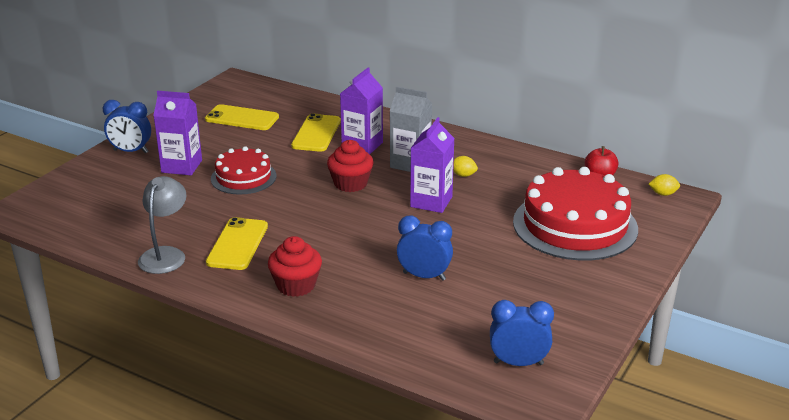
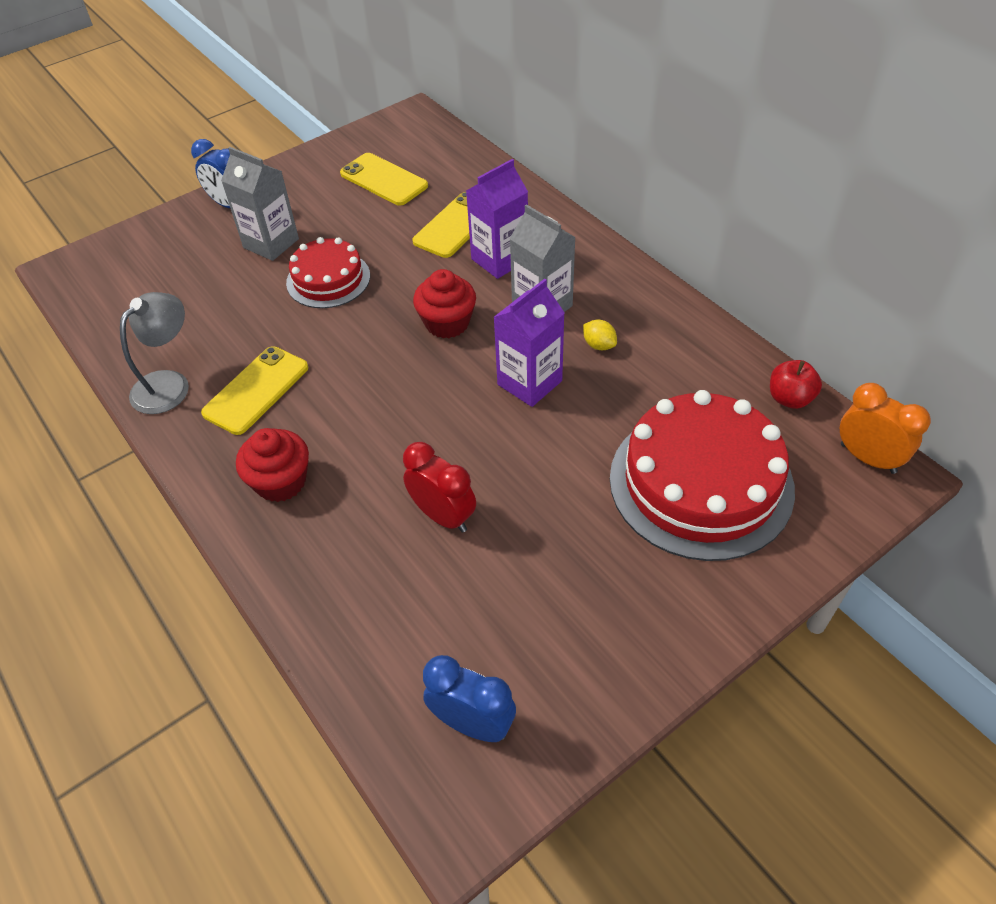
camera: 25 degrees right, 20 degrees up
purple carton [153,91,202,175] -> grey carton [221,147,299,261]
blue clock [397,216,453,281] -> red clock [403,442,476,533]
yellow lemon [649,174,680,196] -> orange clock [840,383,931,474]

